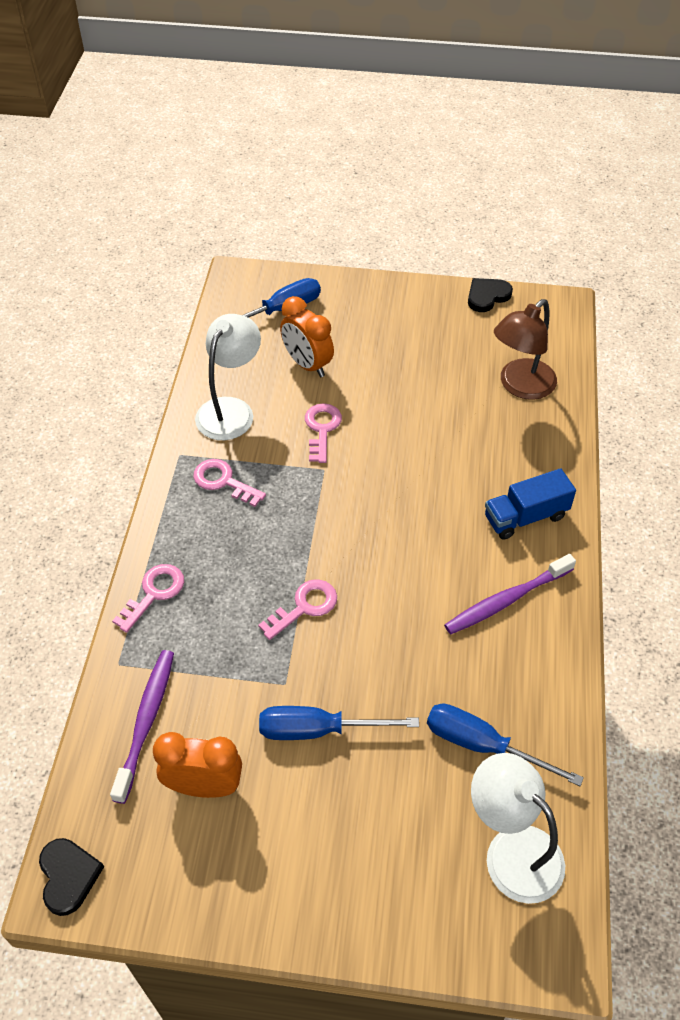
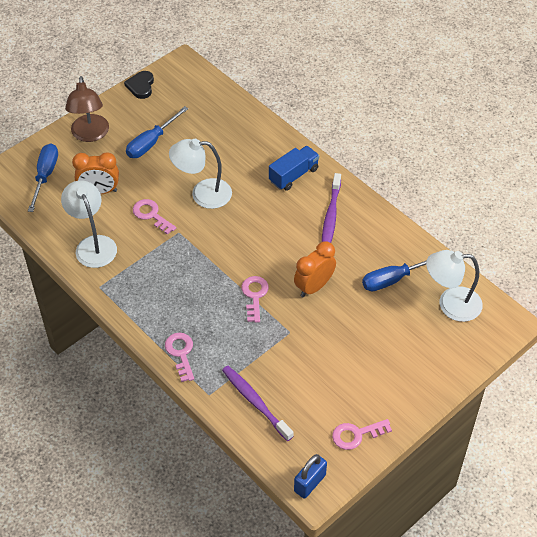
camera: 50 degrees left, 0 degrees up
black heart [39,838,104,916] -> blue padlock [294,454,327,499]
orange clock [153,732,242,798] -> orange clock moved to [294,242,336,297]
pink key [193,459,266,507] -> pink key moved to [332,419,392,450]
blue screwdriver [259,706,419,740] -> blue screwdriver moved to [126,106,188,158]
blue truck [485,468,576,540] -> blue truck turned 150 degrees counterclockwise [269,146,319,191]
brown lamp [494,299,557,400] -> brown lamp moved to [65,76,109,142]
none -> white lamp [169,139,232,209]

